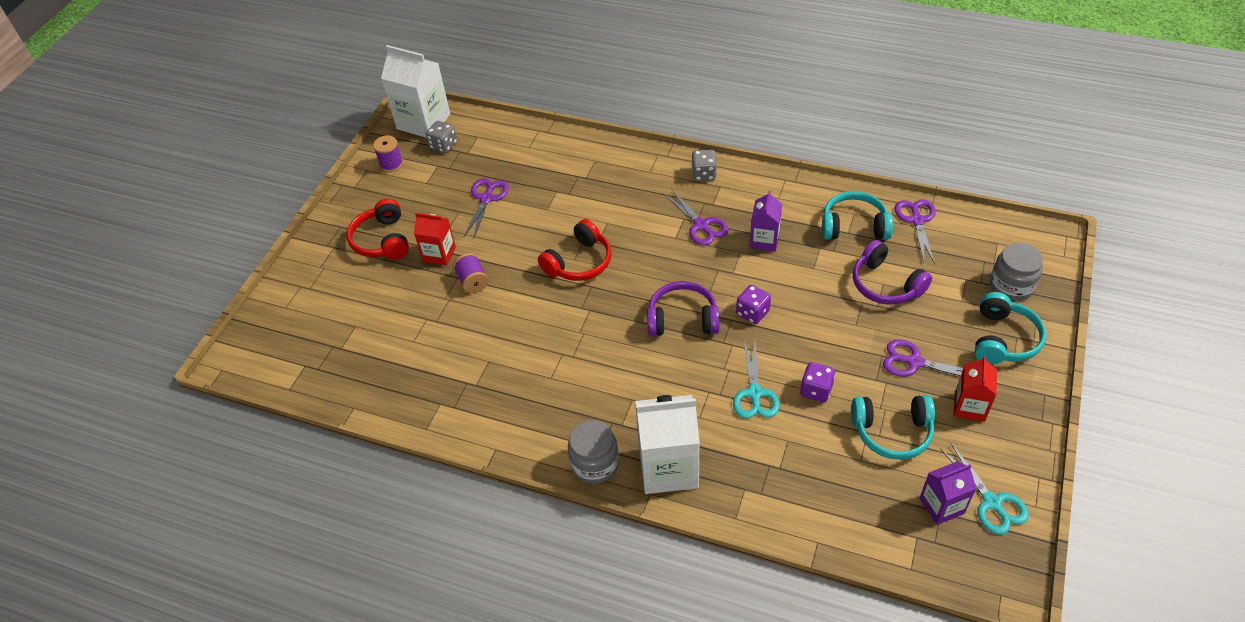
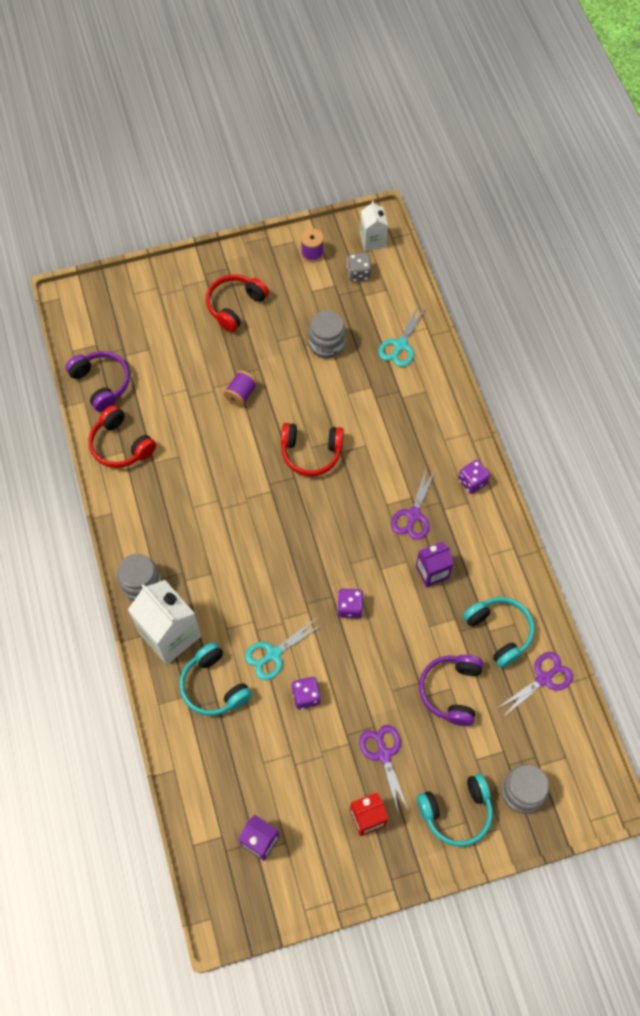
camera: 50 degrees right, 15 degrees up
white carton [381,45,450,138] -> white carton [360,201,388,251], size x0.58
red carton [414,213,456,266] -> none
purple scissors [464,178,509,240] -> grey jar [308,310,346,358]
purple headphones [647,281,720,336] -> purple headphones moved to [65,351,130,412]
grey dice [691,150,717,181] -> purple dice [458,460,490,494]
turquoise headphones [851,395,935,460] -> turquoise headphones moved to [179,642,252,716]
turquoise scissors [941,443,1029,535] -> turquoise scissors moved to [378,304,427,367]
none -> red headphones [88,405,156,468]

